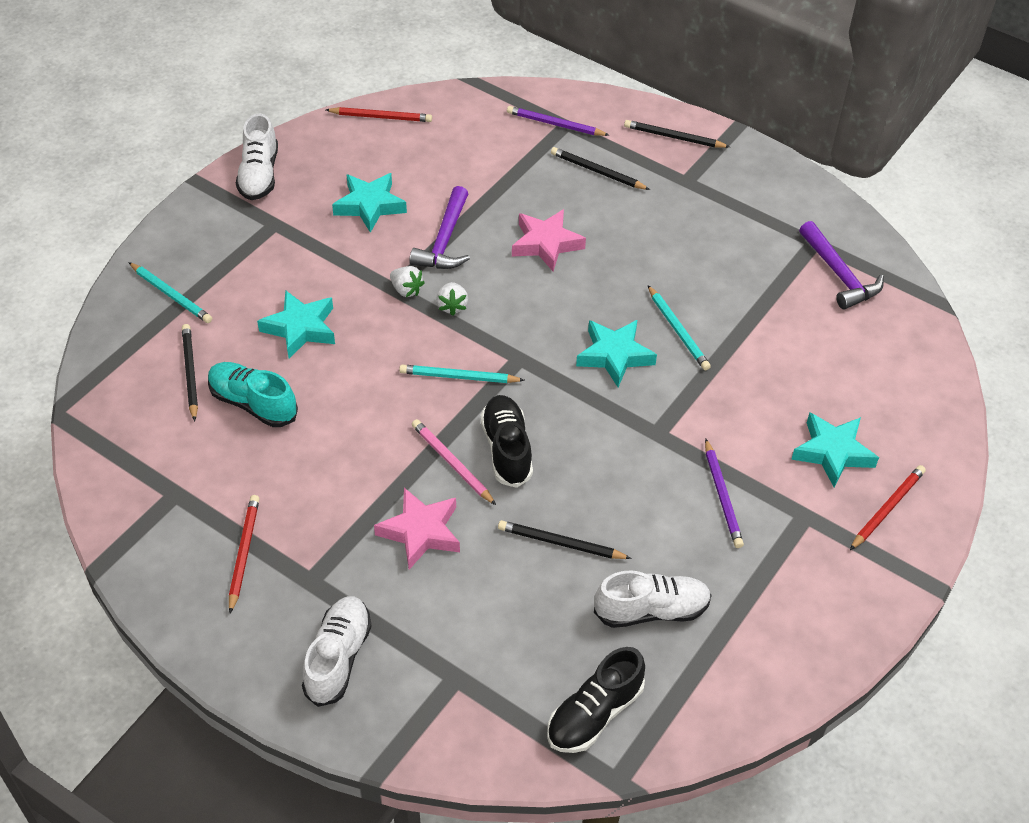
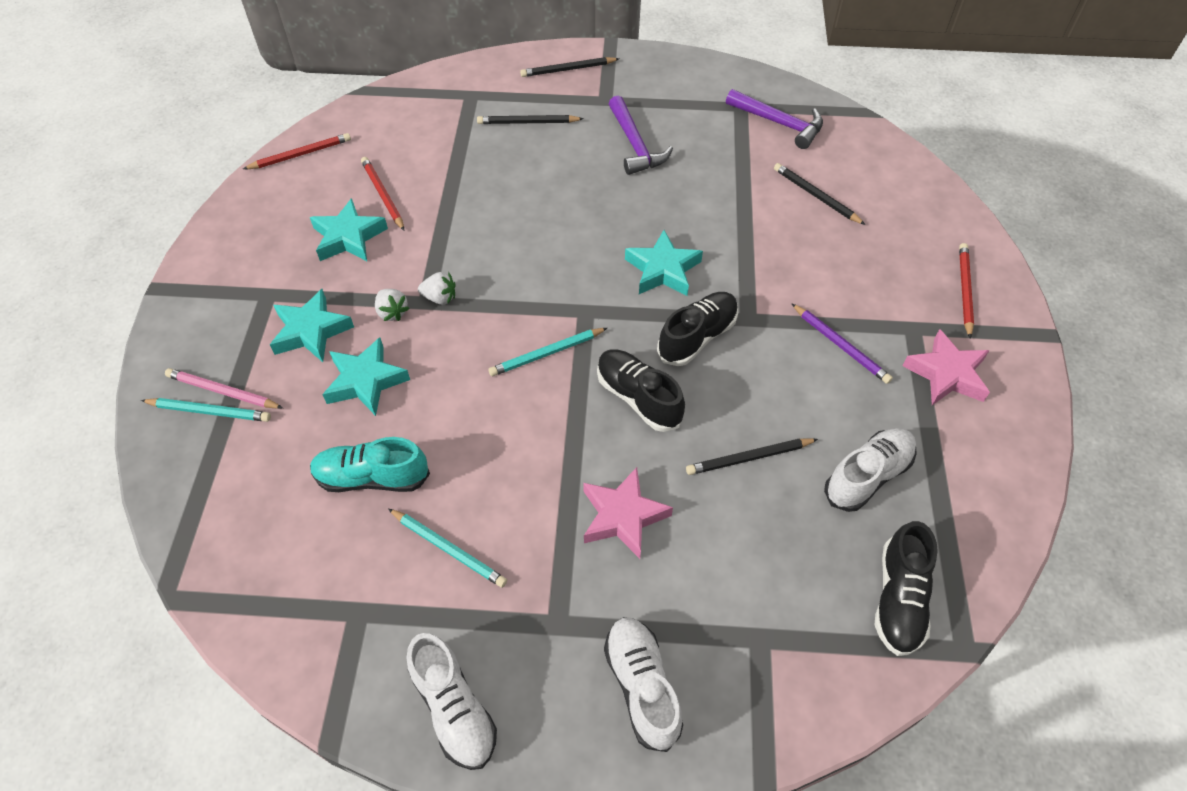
camera: 30 degrees left, 5 degrees up
black pencil [182,324,198,421] -> black pencil moved to [774,163,865,225]
red pencil [229,495,259,614] -> red pencil moved to [361,157,404,231]
white shoe [236,113,278,200] -> white shoe moved to [407,633,497,770]
purple hammer [409,186,470,269] -> purple hammer moved to [609,96,673,175]
pink pencil [412,419,496,505] -> pink pencil moved to [165,368,283,409]
white strawberry [436,282,468,316] -> white strawberry moved to [375,289,409,321]
purple pencil [507,106,609,136] -> none
pink star [512,209,586,271] -> pink star moved to [902,329,990,405]
turquoise pencil [648,285,711,370] -> turquoise pencil moved to [388,508,507,588]
turquoise star [791,412,879,488] -> turquoise star moved to [270,289,354,362]
none -> black shoe [657,292,738,366]

